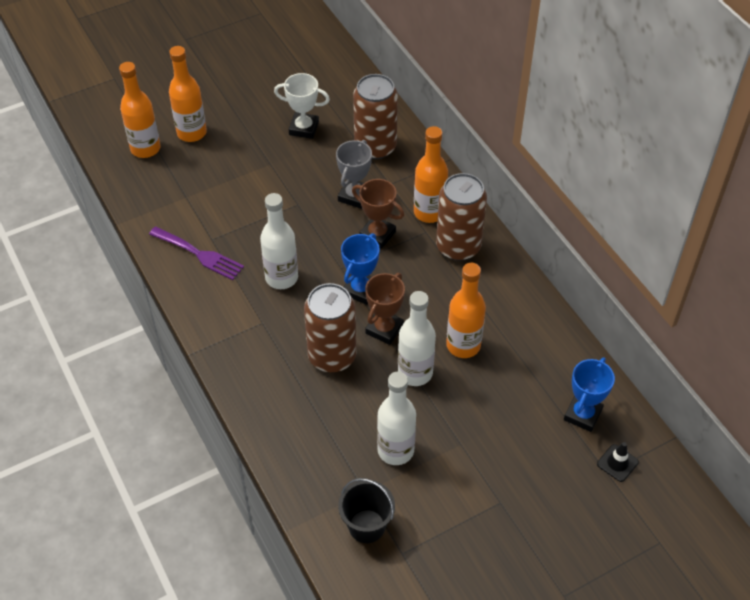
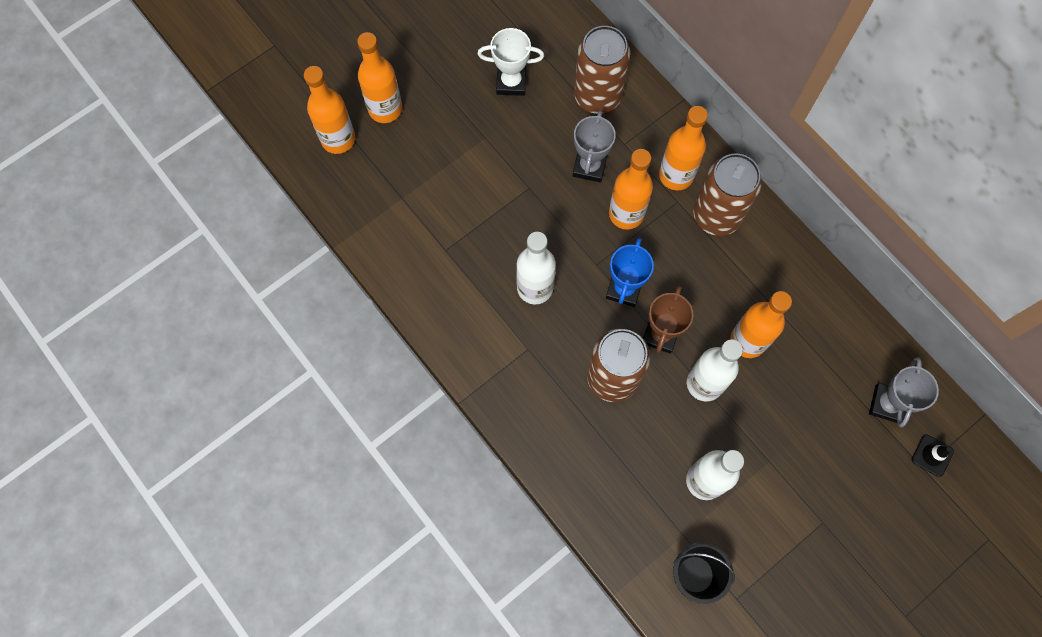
camera: 10 degrees left, 20 degrees up
purple fork [149,227,244,280] -> none
brown trophy [352,179,404,249] -> orange bottle [609,149,653,230]
blue trophy [564,357,615,432] -> grey trophy [869,357,939,427]

